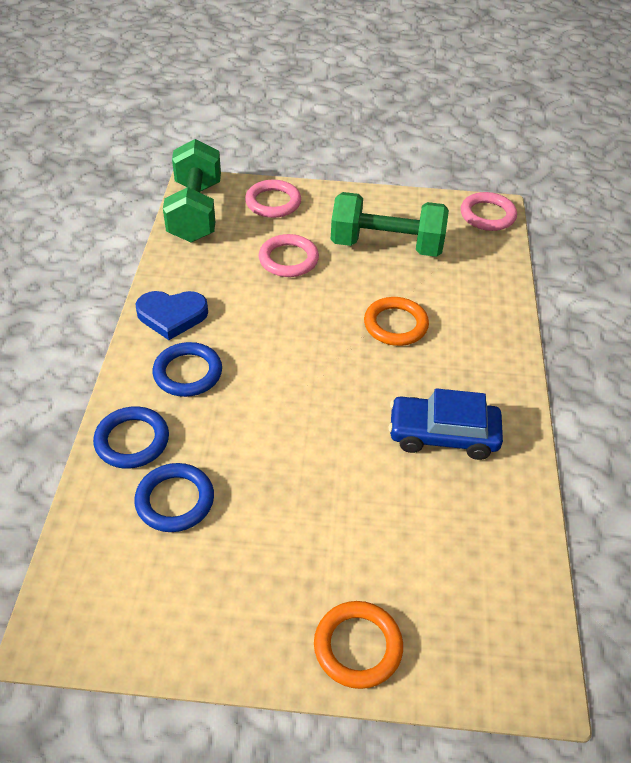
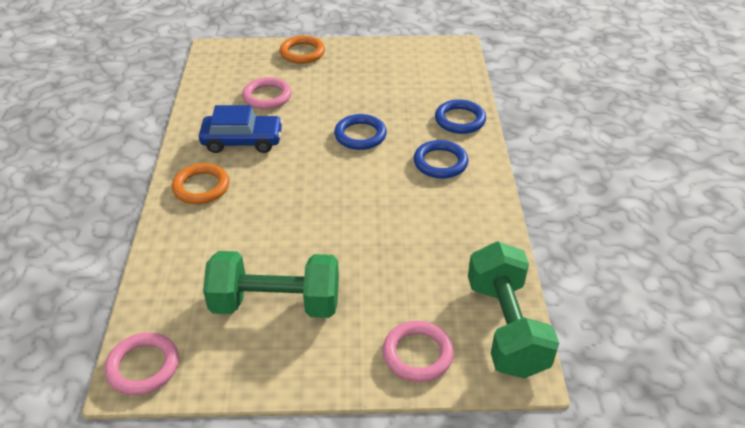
camera: 175 degrees right, 5 degrees down
blue ring [134,463,214,532] -> blue ring moved to [334,114,387,150]
blue heart [136,291,208,340] -> none
pink ring [259,234,319,277] -> pink ring moved to [242,77,291,110]
orange ring [364,297,429,346] -> orange ring moved to [172,163,229,204]

